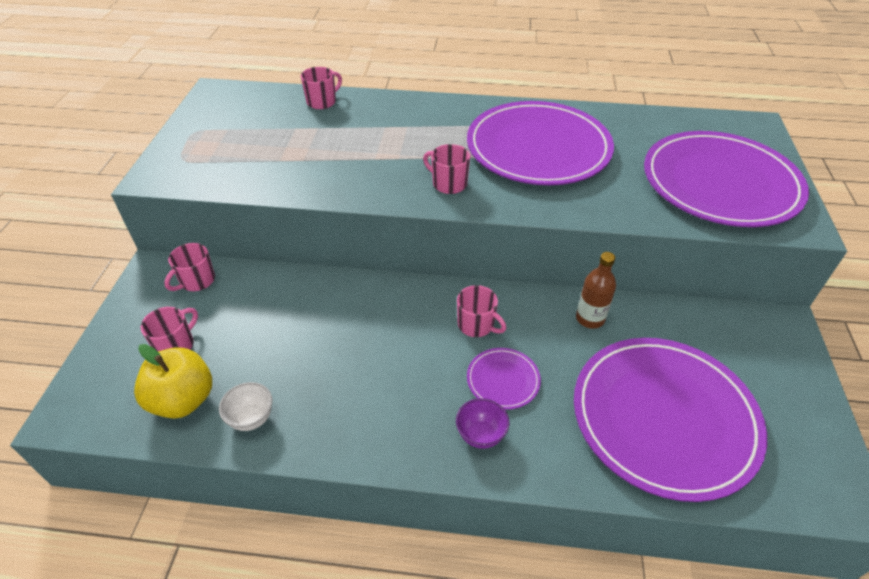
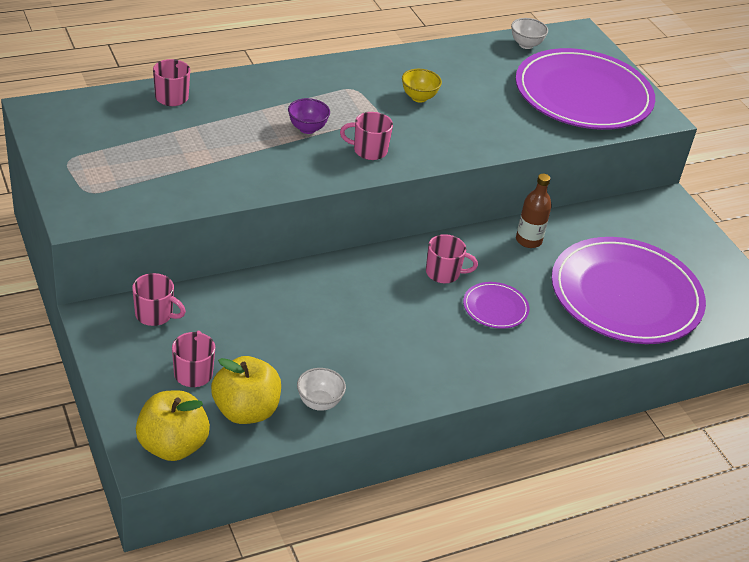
camera: 35 degrees left, 5 degrees down
pink mug [164,243,215,291] -> pink mug turned 75 degrees counterclockwise [132,273,186,326]
purple bowl [456,398,509,449] -> purple bowl moved to [288,98,330,134]
purple plate [467,101,614,185] -> yellow bowl [402,69,442,102]
none -> yellow apple [136,390,210,461]
none -> white bowl [511,18,548,49]

